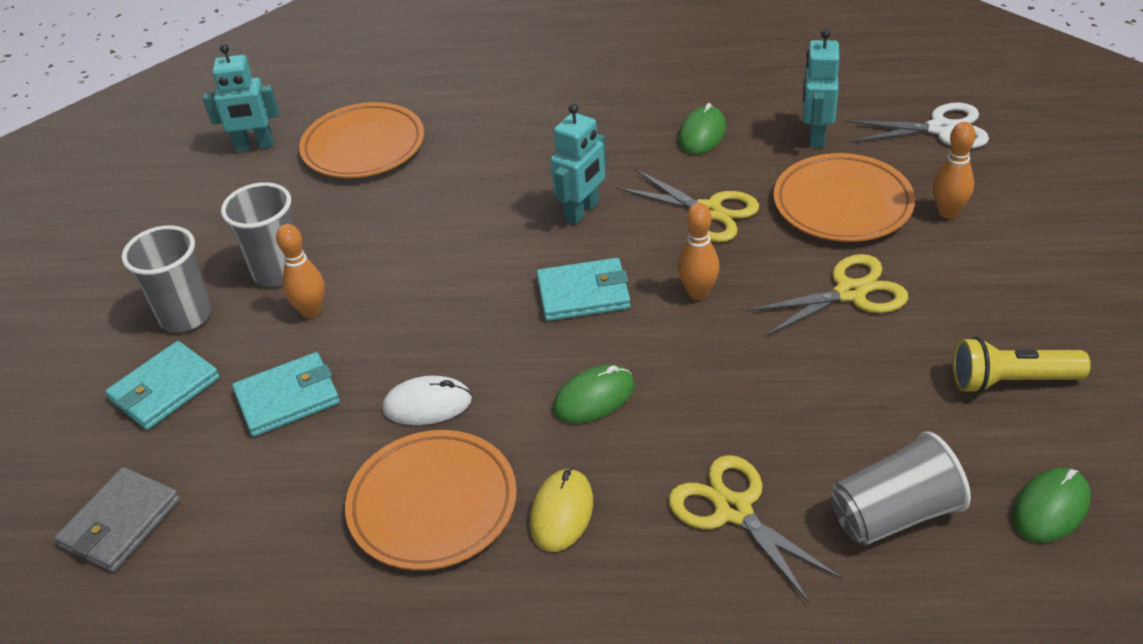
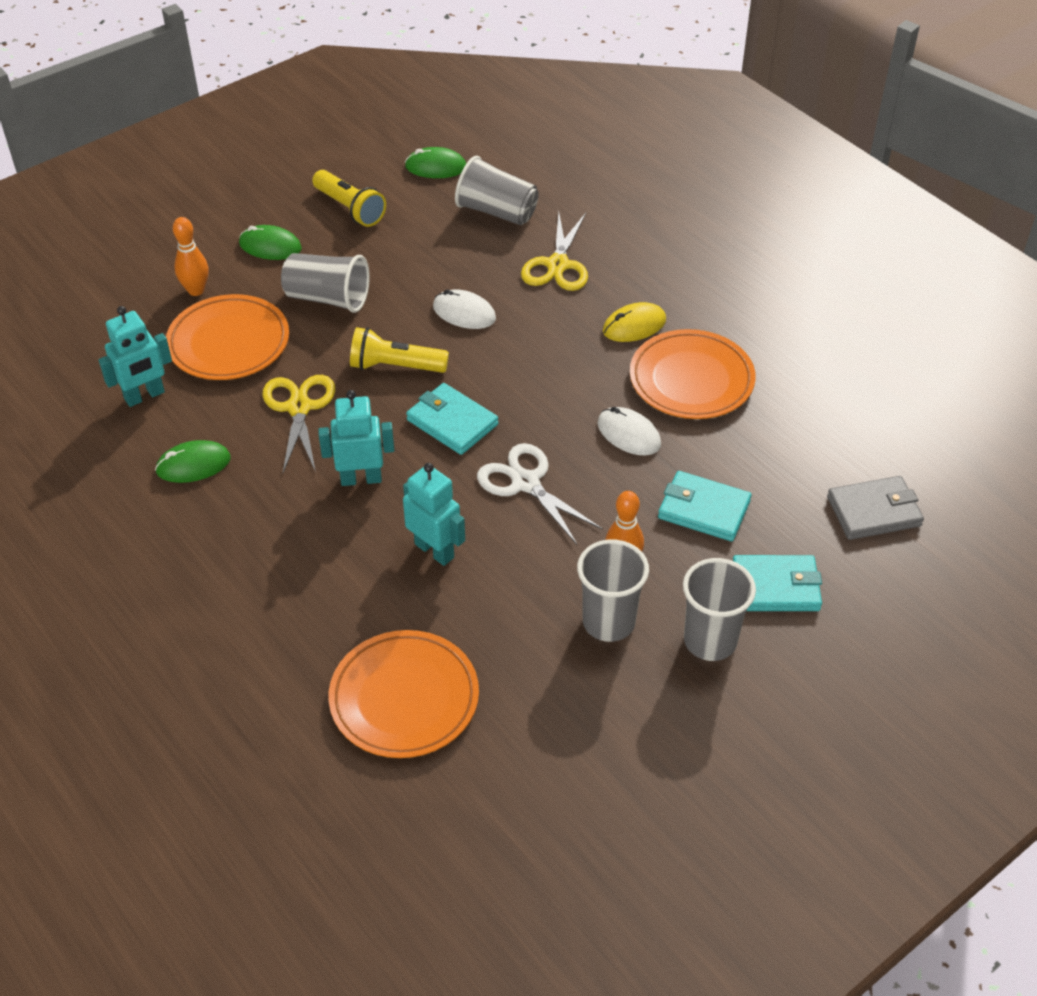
camera: 135 degrees left, 5 degrees up
turquoise robot [203,44,279,152] -> turquoise robot moved to [403,463,465,566]
green mouse [553,365,634,423] -> green mouse moved to [239,225,302,260]
orange bowling pin [678,203,720,300] -> yellow flashlight [350,327,449,373]
yellow scissors [747,254,908,337] -> grey cup [281,253,370,313]
white scissors [845,103,989,149] -> white scissors moved to [477,443,603,545]
none -> white mouse [433,289,496,329]

